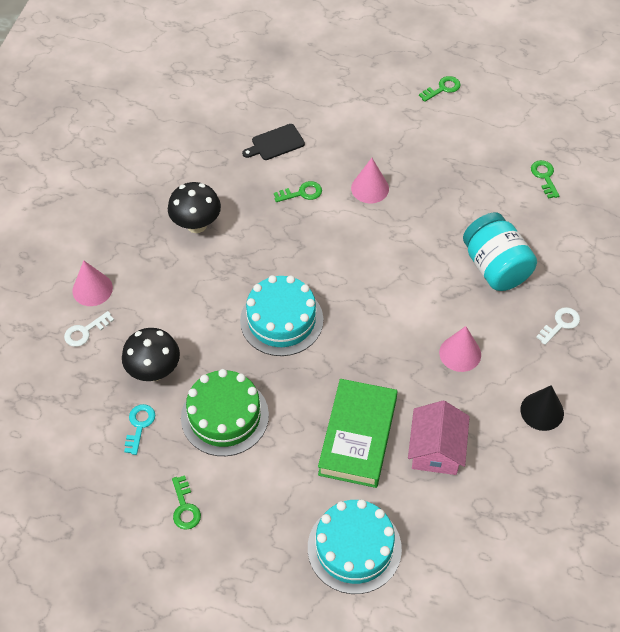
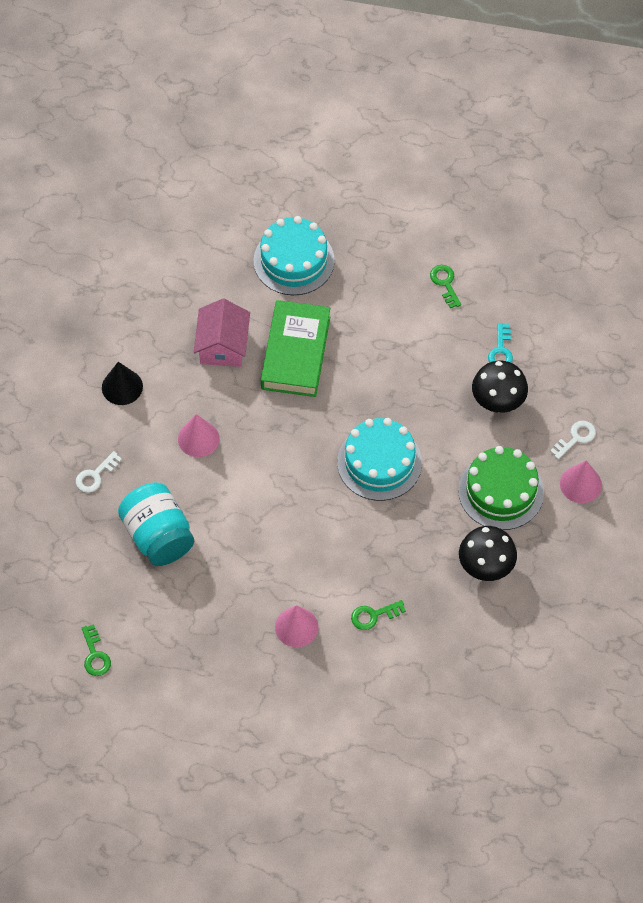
camera: 175 degrees right, 5 degrees up
green cake [181,369,269,456] -> green cake moved to [458,446,544,530]
black cutting board [242,124,305,160] -> none
green key [419,76,461,102] -> none

